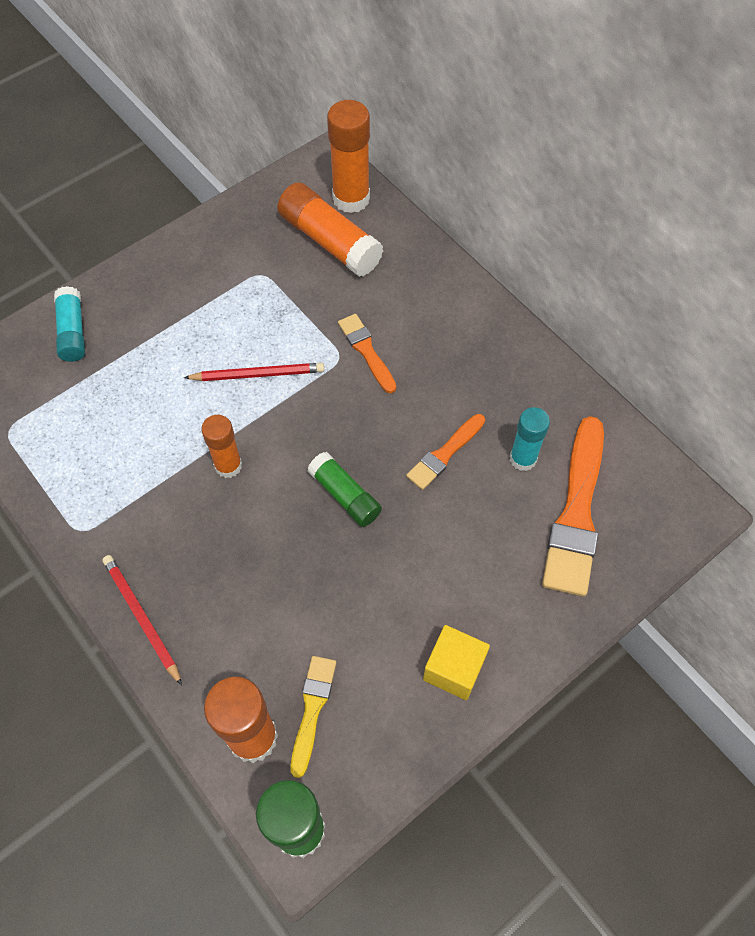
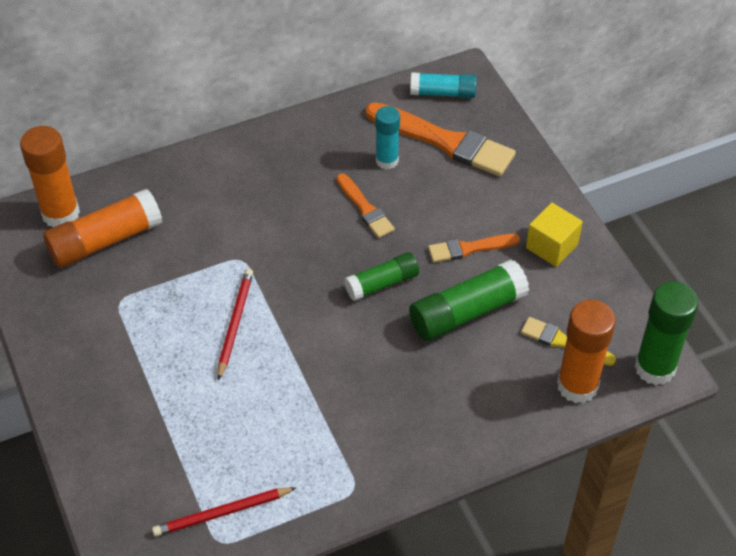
camera: 75 degrees left, 10 degrees down
turquoise glue stick [54,286,85,362] -> turquoise glue stick moved to [410,72,477,98]
red pencil [102,555,182,685] -> red pencil moved to [152,487,297,536]
orange glue stick [201,415,242,478] -> none
orange brush [338,314,396,393] -> orange brush moved to [428,234,520,262]
none -> green glue stick [409,259,529,341]

